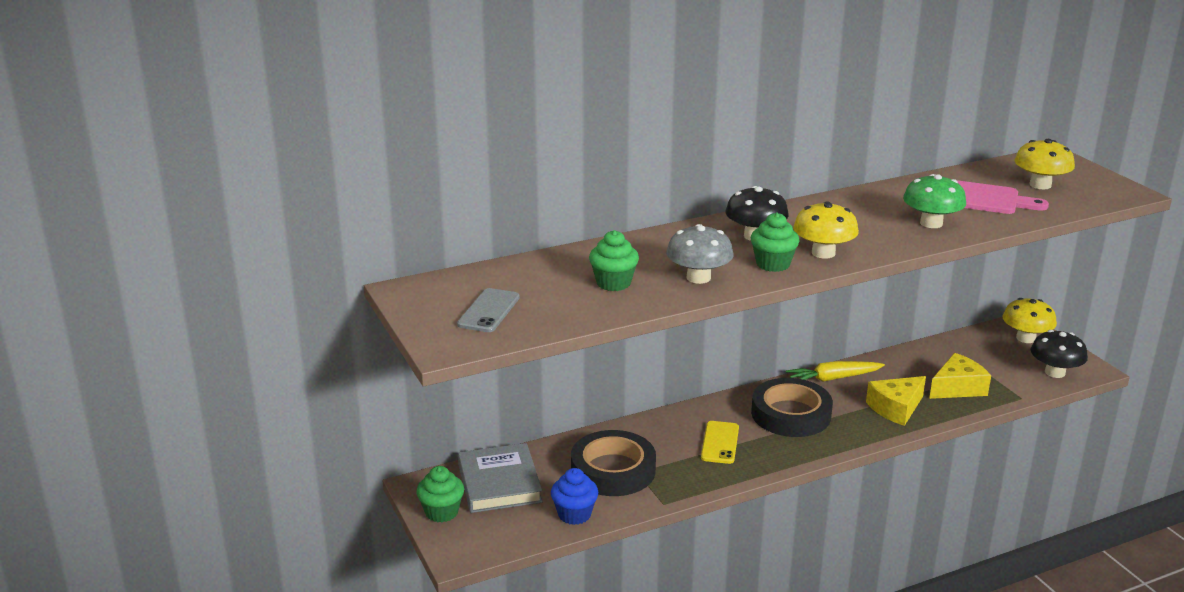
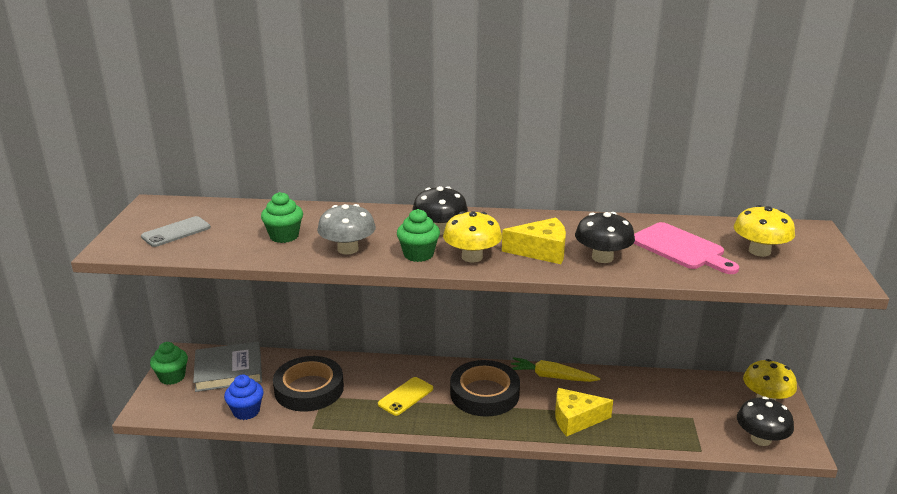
camera: 30 degrees right, 0 degrees up
grey book [458,443,543,513] -> grey book turned 60 degrees clockwise [193,342,262,392]
green mushroom [903,174,966,228] -> black mushroom [575,212,635,263]
yellow cheese [929,353,991,399] -> yellow cheese moved to [502,217,566,264]

